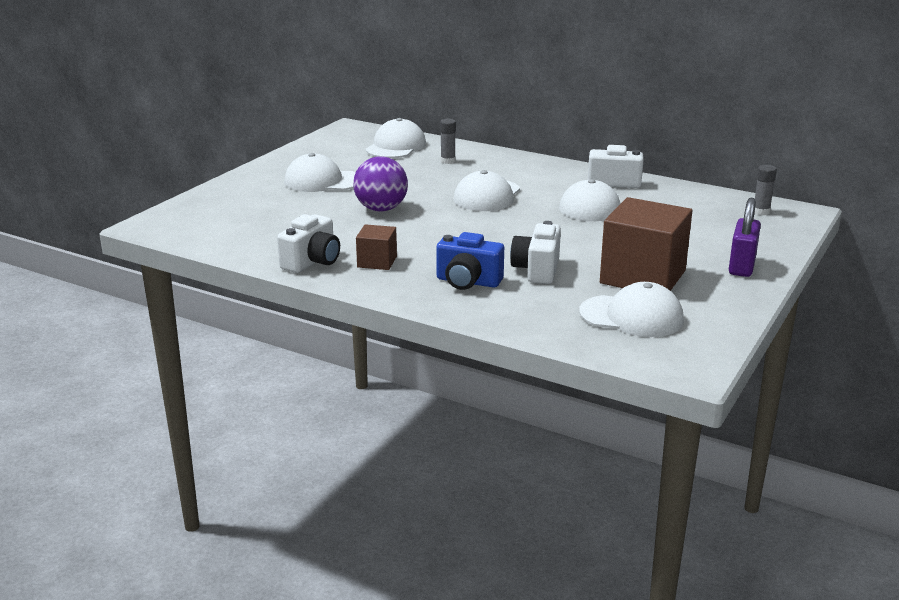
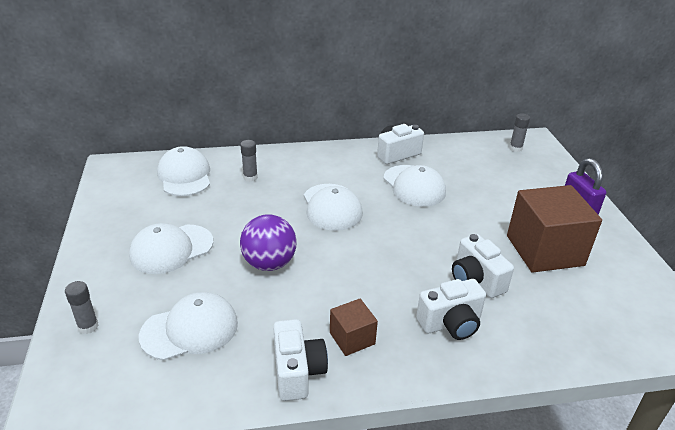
camera: 40 degrees left, 10 degrees up
blue camera [436,232,504,290] -> white camera [416,279,486,340]
white cap [579,282,684,337] -> white cap moved to [139,292,238,361]
none -> grey glue stick [65,281,99,334]

